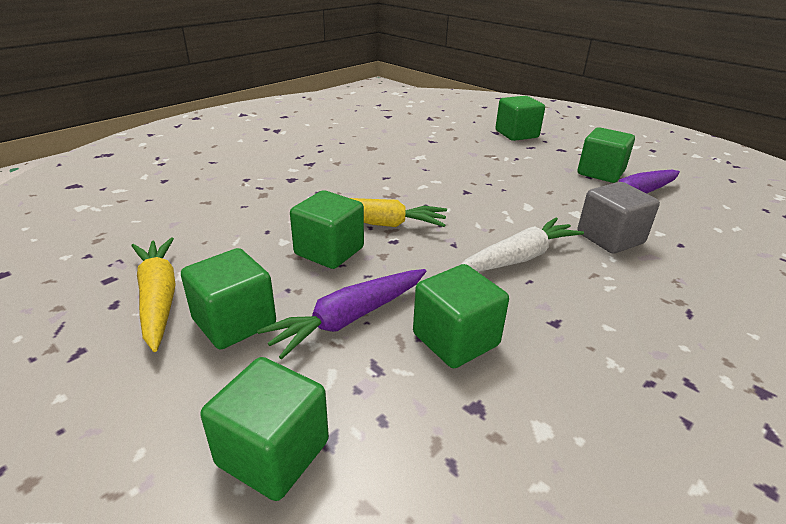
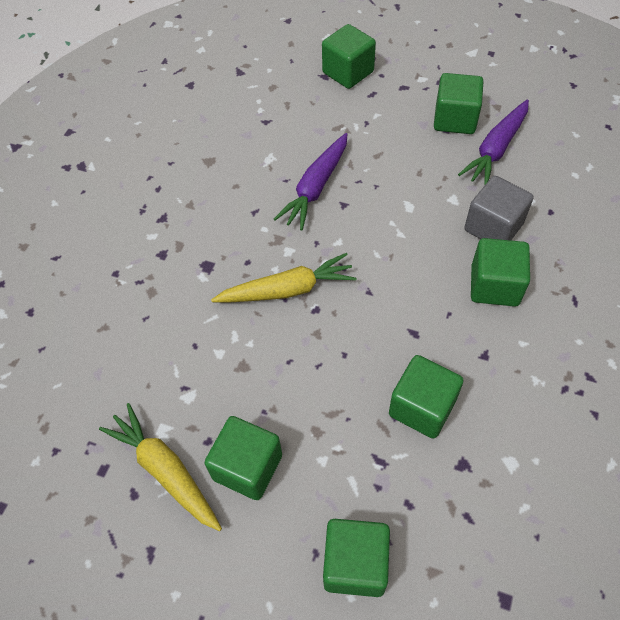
camera: 20 degrees left, 25 degrees up
purple carrot [257,269,426,359] -> purple carrot moved to [274,133,347,231]
green cube [290,190,364,269] -> green cube moved to [471,238,530,307]
white carrot [462,218,584,272] -> none

